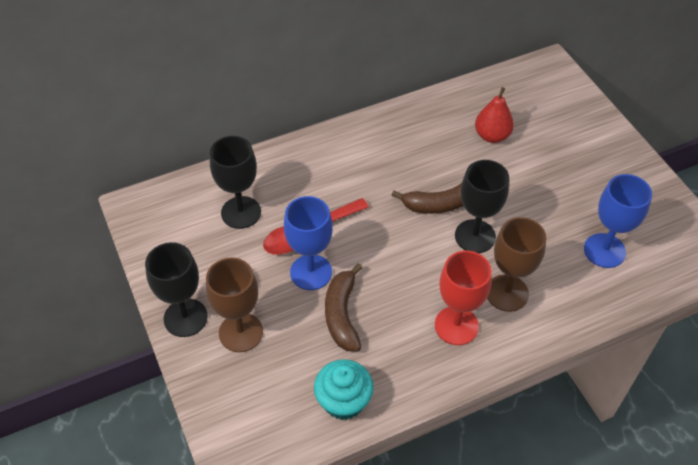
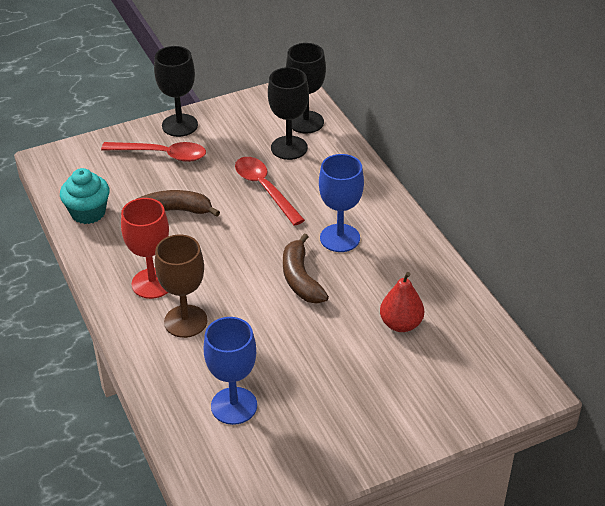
camera: 90 degrees right, 10 degrees down
brown goblet [206,257,263,352] -> red spoon [101,142,206,162]
blue goblet [284,196,333,290] -> blue goblet moved to [319,154,364,252]
black goblet [455,160,509,253] -> black goblet moved to [286,43,326,133]

